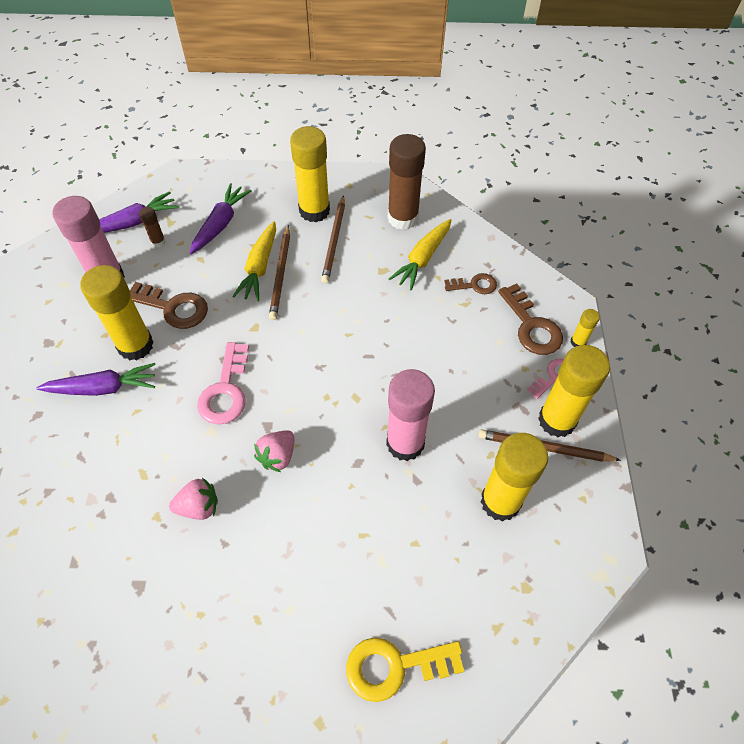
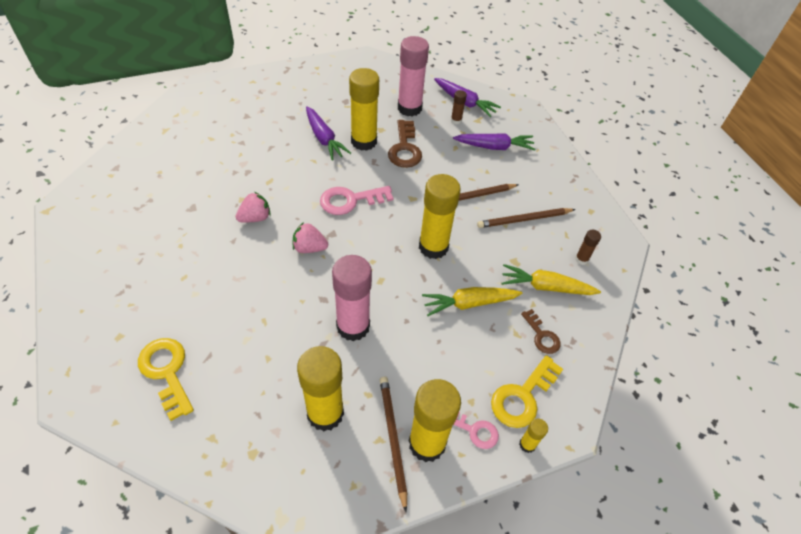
camera: 65 degrees right, 5 degrees down
pink strawberry [169,477,218,520] -> pink strawberry turned 90 degrees counterclockwise [236,192,271,222]
yellow carrot [232,221,276,301] -> yellow carrot moved to [422,287,522,316]
yellow glue stick [290,126,330,222] -> yellow glue stick moved to [419,174,461,259]
brown glue stick [388,134,426,230] -> brown glue stick [575,230,601,265], size x0.45
brown key [498,284,563,355] -> yellow key [491,355,563,428]

